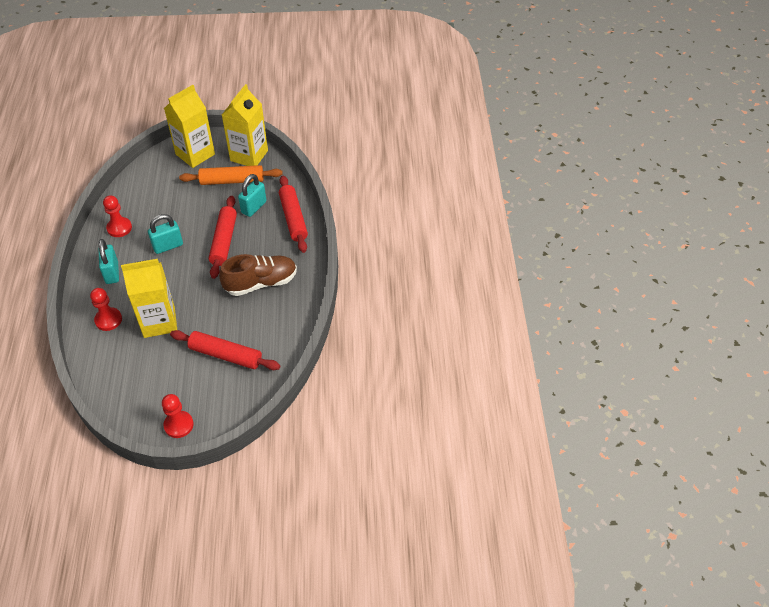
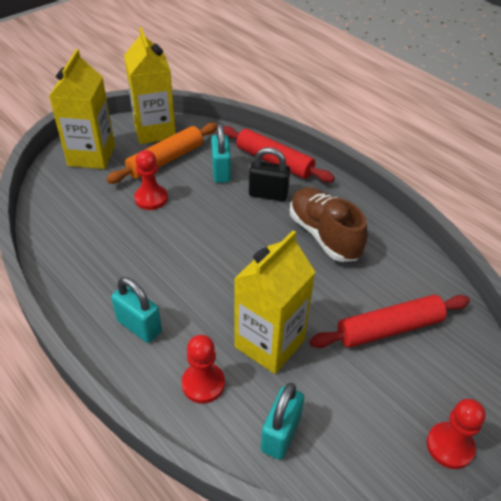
camera: 40 degrees left, 5 degrees down
red pawn [103,195,132,237] -> red pawn moved to [134,150,168,210]
turquoise padlock [148,214,183,254] -> turquoise padlock moved to [261,383,304,460]
red rolling pin [209,196,237,279] -> none
brown shoe [219,254,297,296] -> brown shoe turned 60 degrees counterclockwise [290,187,368,262]
none -> black padlock [249,147,290,201]

